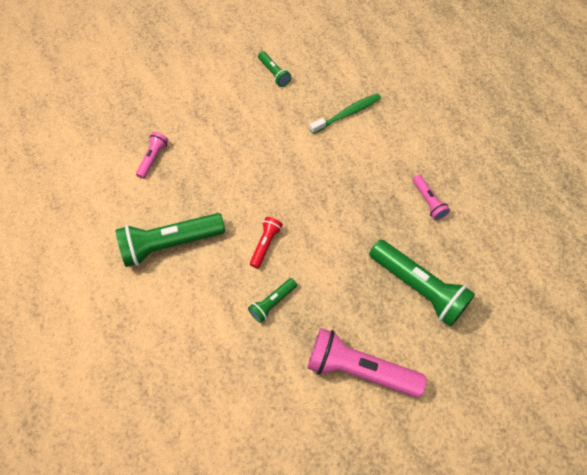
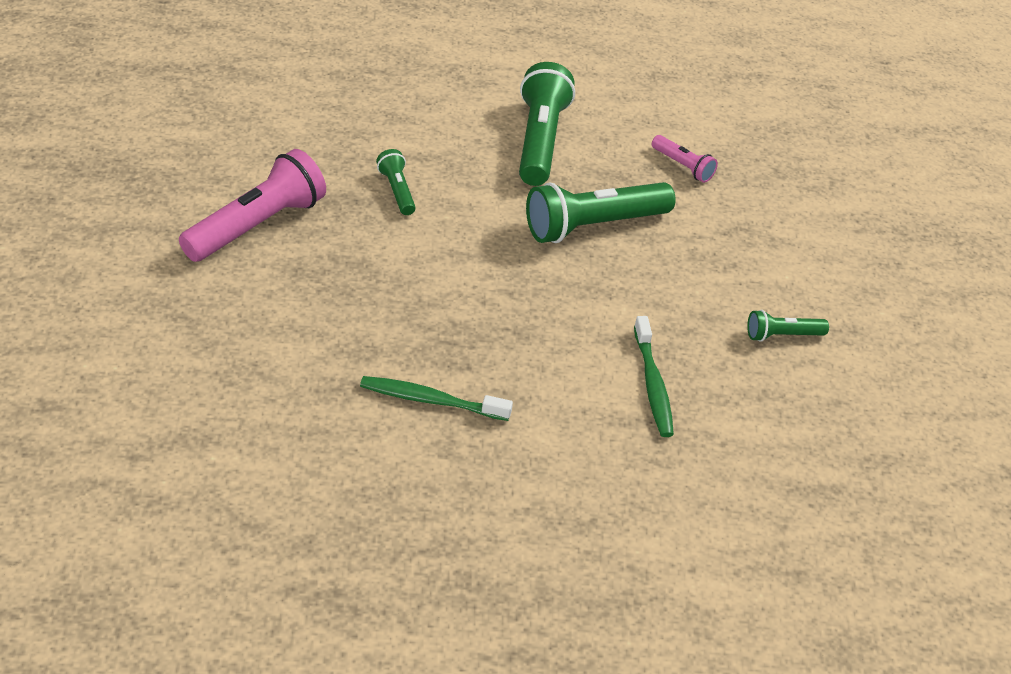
camera: 110 degrees right, 20 degrees down
red flashlight [250,217,283,268] -> none
green flashlight [369,240,475,327] -> green flashlight moved to [526,182,676,243]
pink flashlight [413,175,450,220] -> green toothbrush [360,376,513,421]

